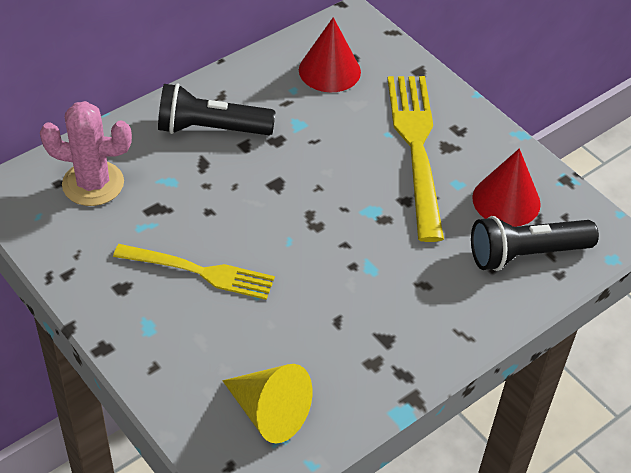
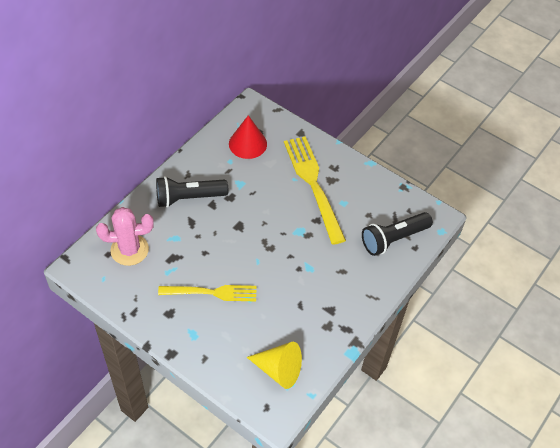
camera: 15 degrees left, 5 degrees up
red cone [472,149,541,227] -> none

